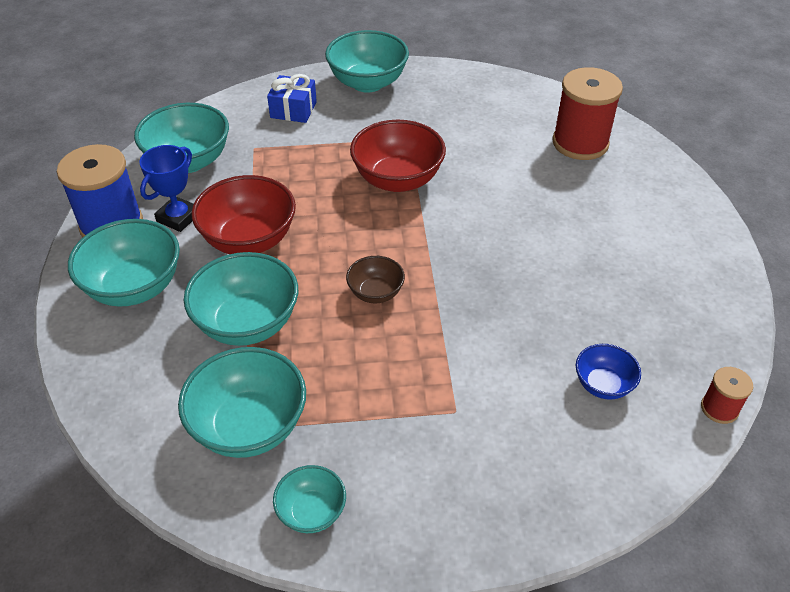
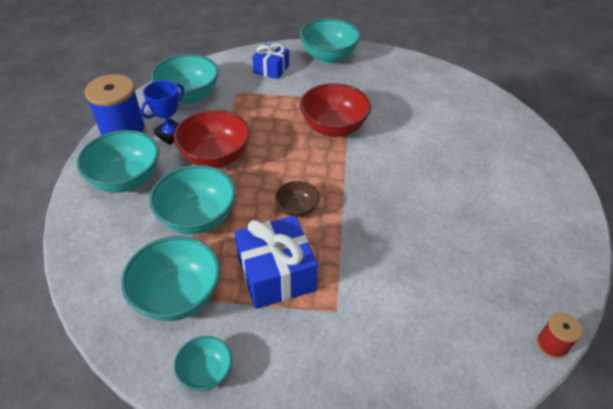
camera: 10 degrees right, 0 degrees up
red spool [552,67,623,160] -> none
blue bowl [576,344,641,400] -> none
none -> blue gift [235,216,318,309]

